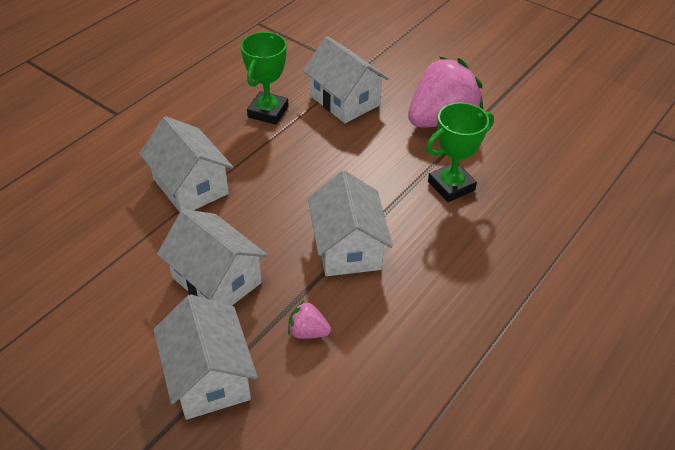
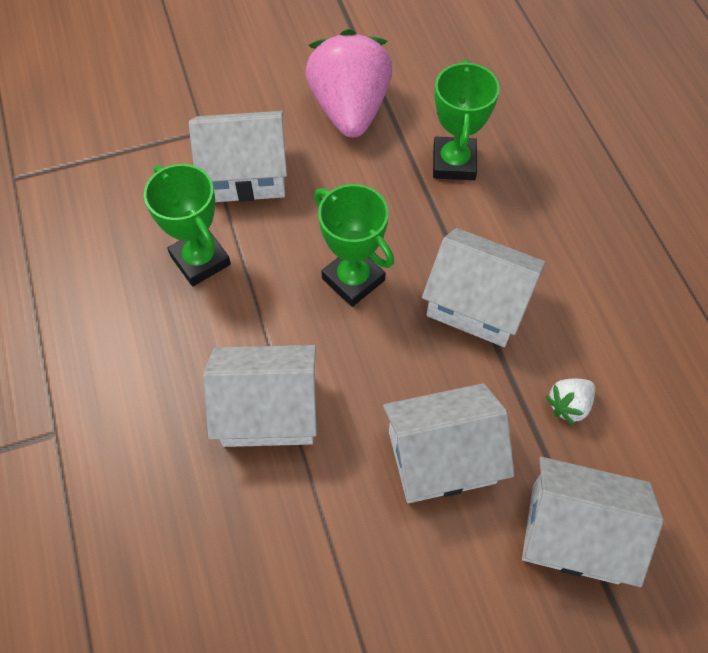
camera: 55 degrees left, 15 degrees up
pink strawberry [288,300,331,339] -> white strawberry [546,379,595,425]
none -> green trophy [314,184,394,307]

